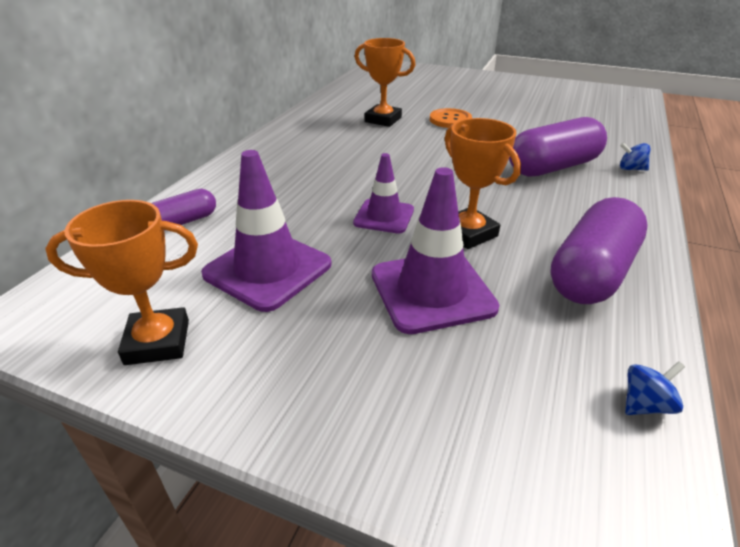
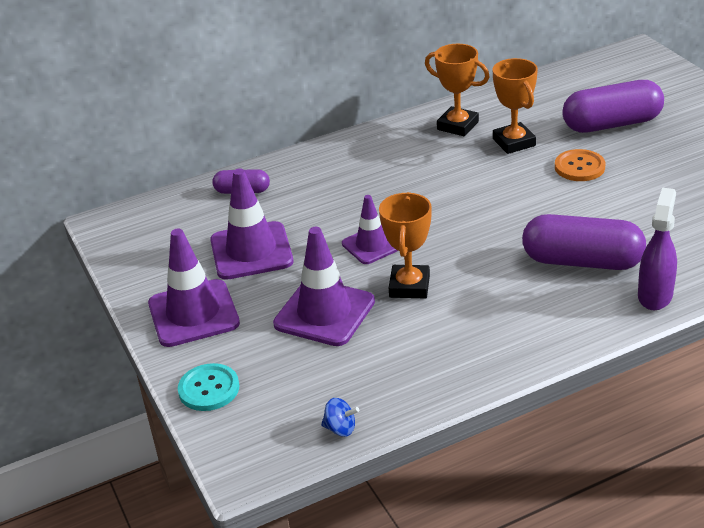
camera: 45 degrees right, 0 degrees up
orange trophy [45,200,198,365] -> orange trophy moved to [425,44,490,136]
purple capsule [550,197,648,304] -> purple capsule moved to [562,80,664,133]
blue spinning top [620,142,650,171] -> purple spray bottle [638,188,677,310]
none -> purple traffic cone [148,228,240,347]
none -> turquoise button [178,363,239,411]

